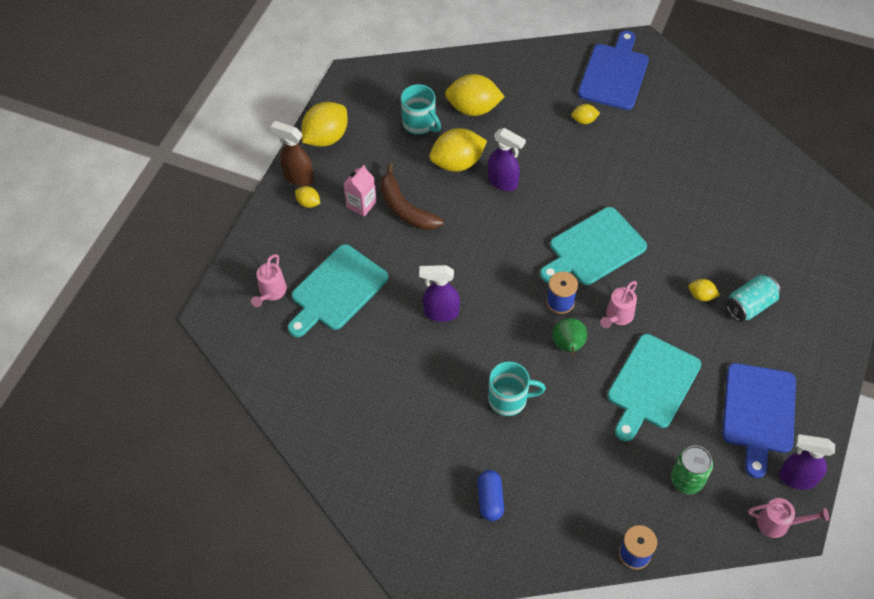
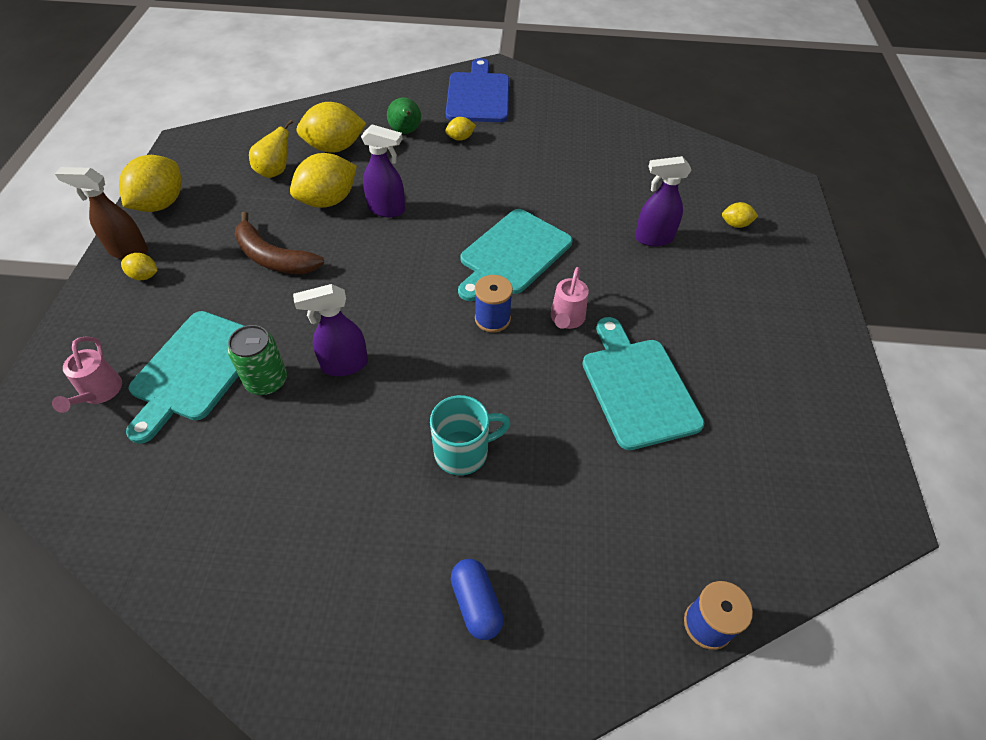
camera: 20 degrees left, 5 degrees down
pink carton [344,165,377,217] -> none
turquoise mug [401,84,441,135] -> yellow pear [249,120,293,178]
green pear [552,318,587,355] -> green pear moved to [387,97,421,134]
turquoise cutting board [607,334,701,441] -> turquoise cutting board turned 150 degrees clockwise [582,317,704,450]
green can [671,446,713,494] -> green can moved to [228,325,287,395]
yellow lemon [688,279,720,301] -> yellow lemon moved to [722,202,758,228]
blue cutting board [722,363,796,478] -> none
turquoise can [726,275,781,322] -> none
pink watering can [748,498,829,538] -> none
purple spray bottle [779,434,835,490] -> purple spray bottle moved to [635,156,692,246]

